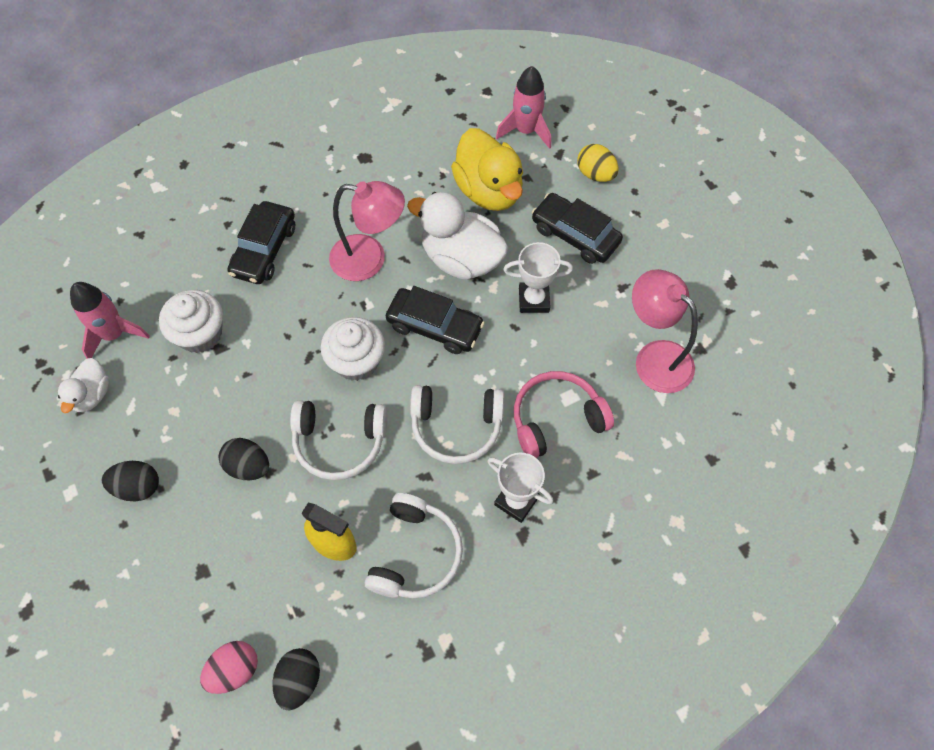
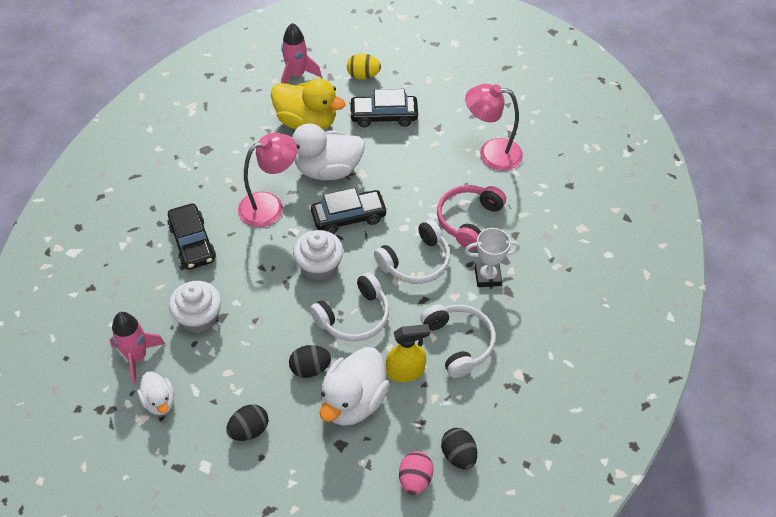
camera: 40 degrees left, 10 degrees down
white trophy [503,242,573,313] -> none
none -> white duck [320,347,389,426]

